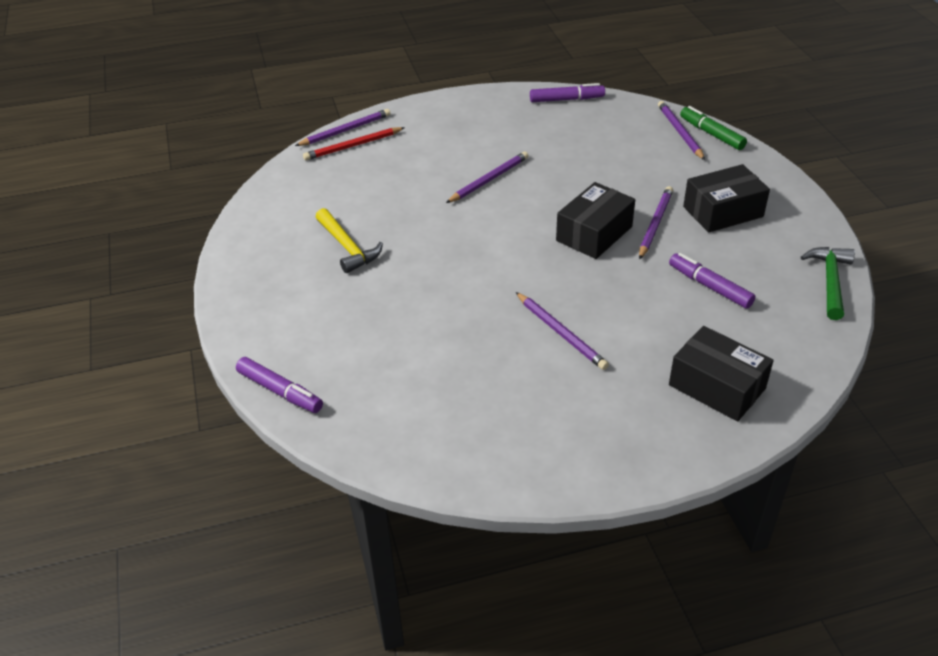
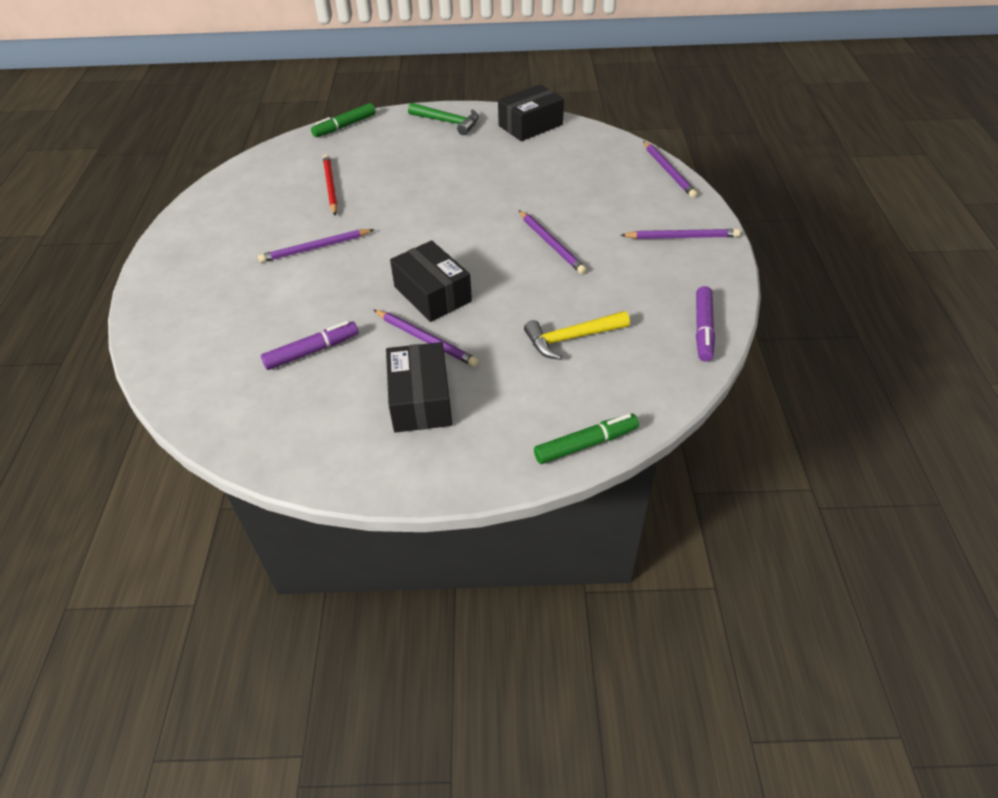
camera: 105 degrees right, 5 degrees up
purple marker [236,357,323,413] -> green marker [311,103,376,137]
red pencil [303,127,405,161] -> red pencil moved to [323,155,338,215]
yellow hammer [316,208,383,273] -> yellow hammer moved to [524,311,630,360]
purple pencil [658,101,705,160] -> purple pencil moved to [620,229,740,239]
black box [669,326,774,421] -> black box moved to [498,84,564,141]
green hammer [801,247,855,320] -> green hammer moved to [408,103,479,135]

